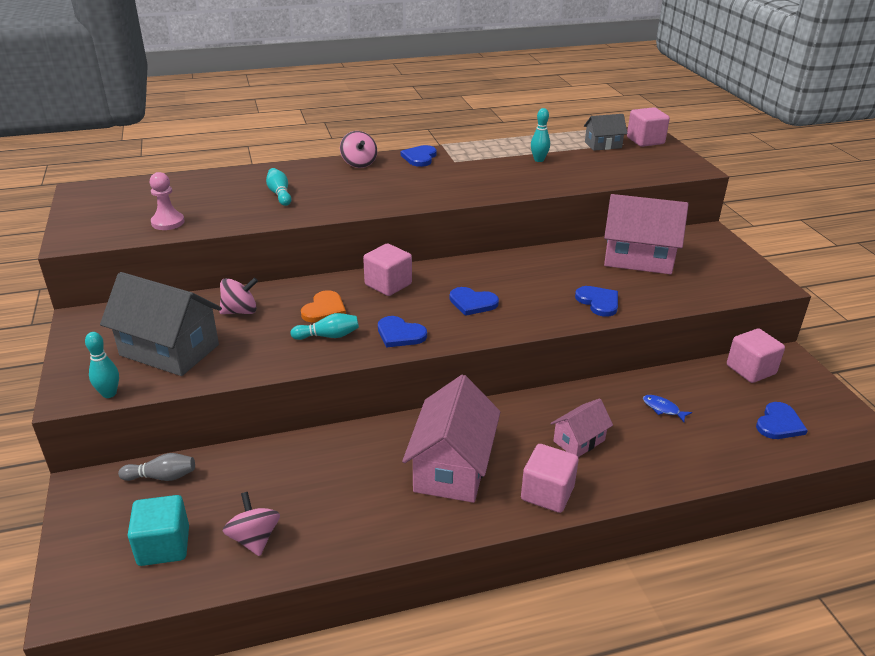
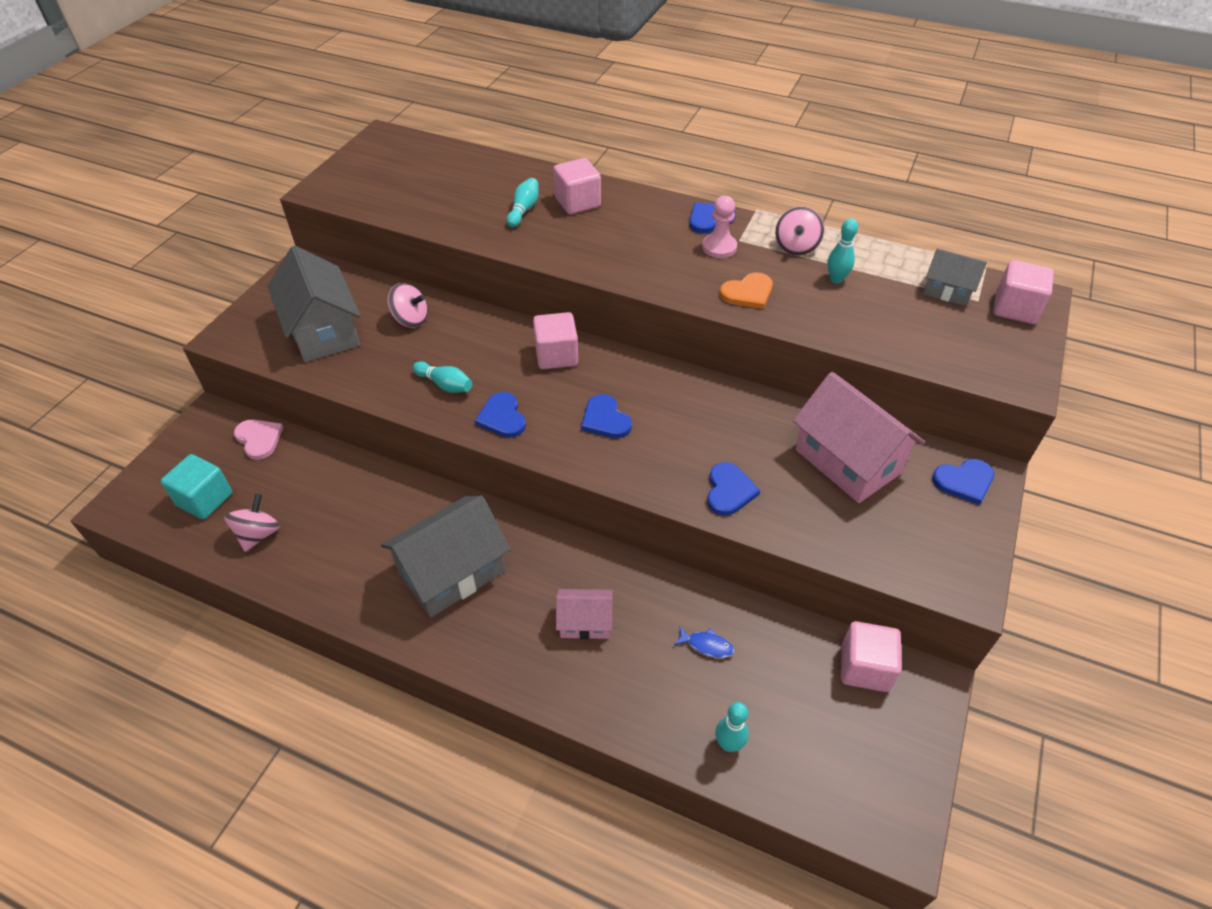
camera: 40 degrees right, 15 degrees up
turquoise bowling pin [85,332,119,398] -> turquoise bowling pin moved to [715,702,749,752]
grey bowling pin [118,453,195,481] -> pink heart [234,419,283,460]
pink pawn [150,172,185,230] -> pink pawn moved to [702,196,737,258]
orange heart [301,290,346,323] -> orange heart moved to [720,272,773,309]
pink spinning top [340,131,377,168] -> pink spinning top moved to [775,207,824,256]
pink house [402,375,500,503] -> grey house [381,495,511,617]
pink cube [521,444,579,513] -> pink cube moved to [553,158,601,214]
blue fish [643,395,692,422] -> blue fish turned 120 degrees clockwise [674,627,735,658]
blue heart [756,402,808,439] -> blue heart moved to [932,459,994,505]

